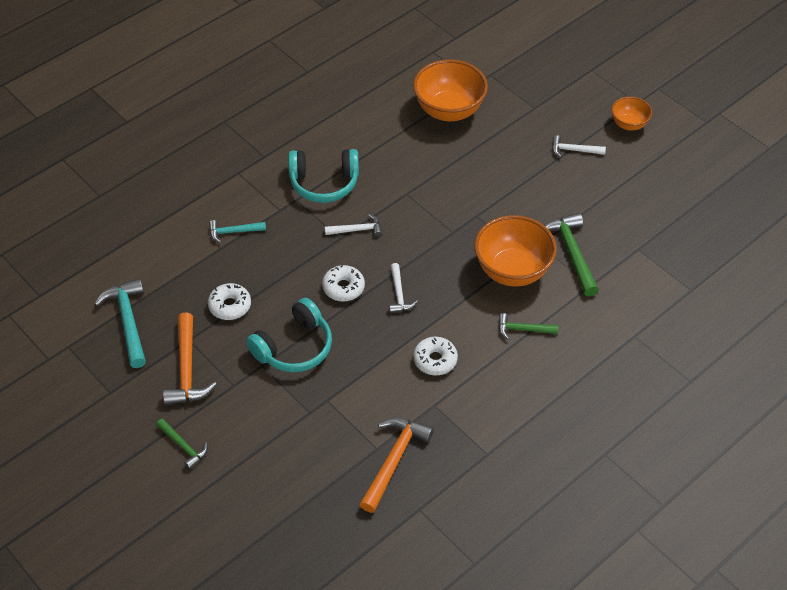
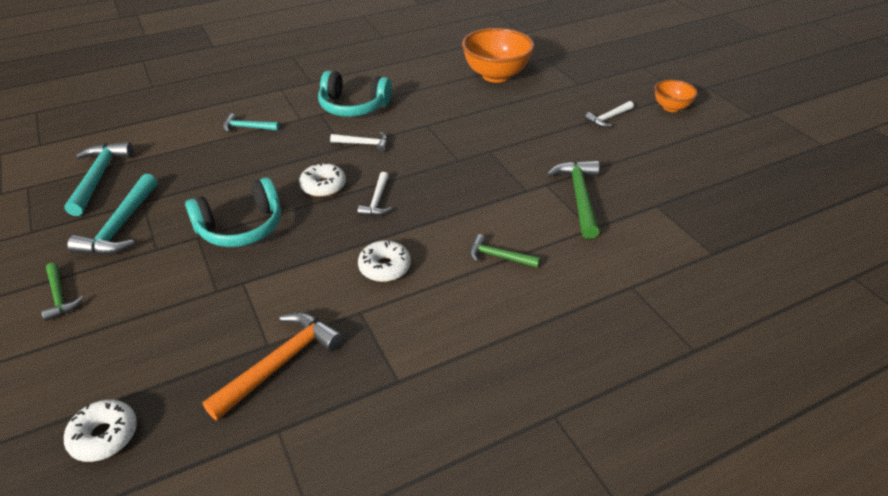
camera: 15 degrees right, 10 degrees down
orange hammer [163,312,217,405] -> turquoise hammer [67,174,157,255]
white donut [208,283,251,320] -> white donut moved to [64,399,137,462]
orange bowl [474,215,557,286] -> none
white hammer [552,135,606,158] -> white hammer turned 60 degrees counterclockwise [585,101,634,127]

